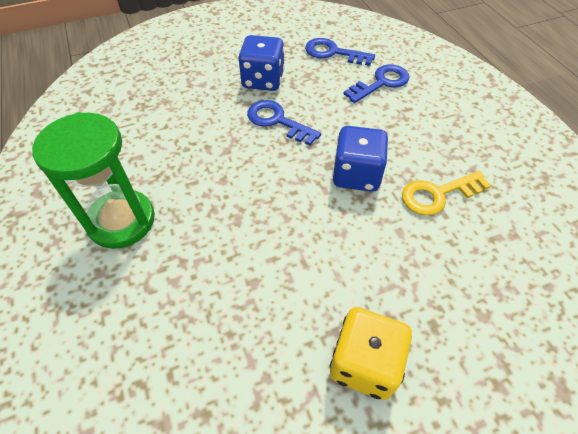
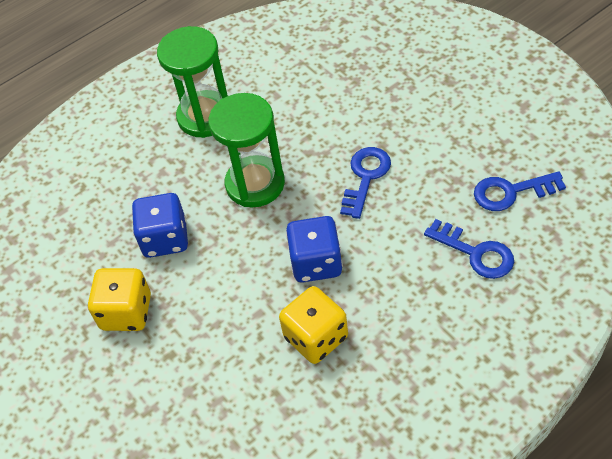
camera: 80 degrees right, 0 degrees up
blue dice [238,35,285,91] -> blue dice moved to [132,193,188,258]
blue key [305,38,375,66] -> blue key turned 105 degrees counterclockwise [474,171,566,211]
yellow key [402,171,491,216] -> yellow dice [279,286,348,364]
none -> green hourglass [208,93,285,207]

